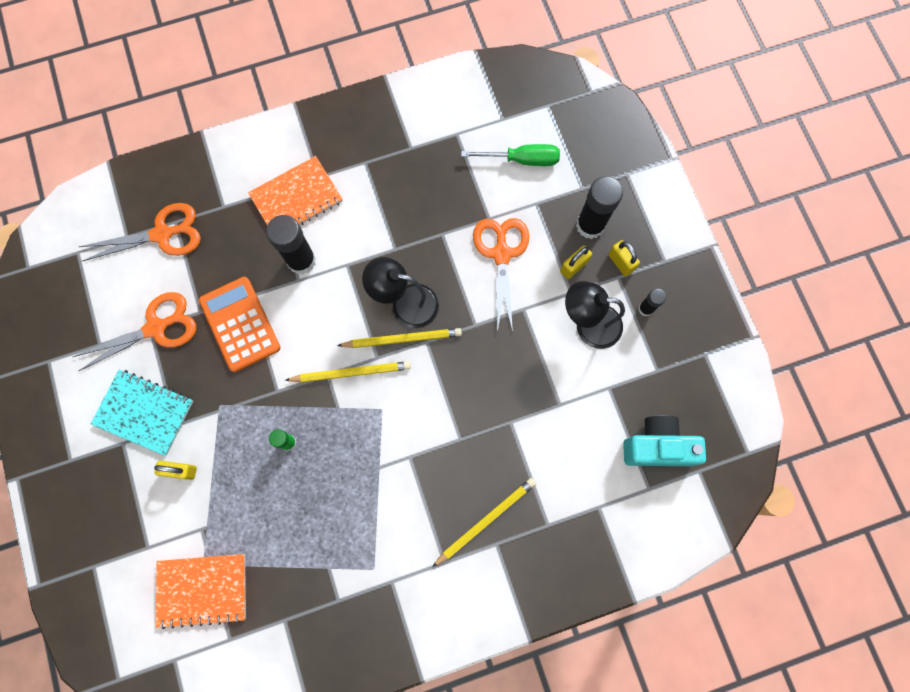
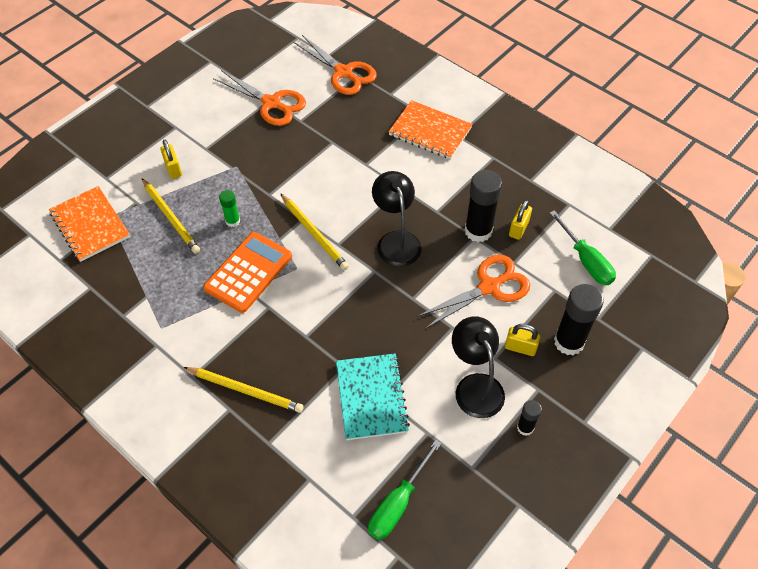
camera: 60 degrees right, 20 degrees down
turquoise notebook [91,370,194,456] -> turquoise notebook moved to [336,353,410,440]
orange calculator [199,277,281,372] -> orange calculator moved to [203,232,292,313]
black glue stick [266,215,316,274] -> black glue stick moved to [465,170,502,242]
yellow pencil [337,328,462,348] -> yellow pencil moved to [142,178,200,254]
yellow padlock [608,240,640,276] -> yellow padlock moved to [509,200,532,240]
turquoise camera [623,415,706,466] -> green screwdriver [368,440,442,540]

